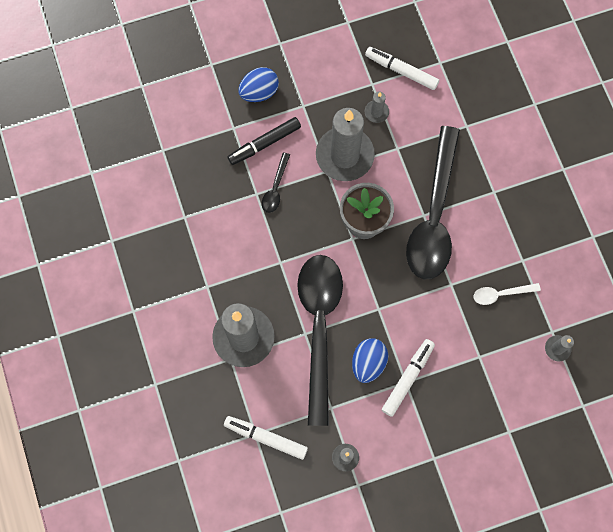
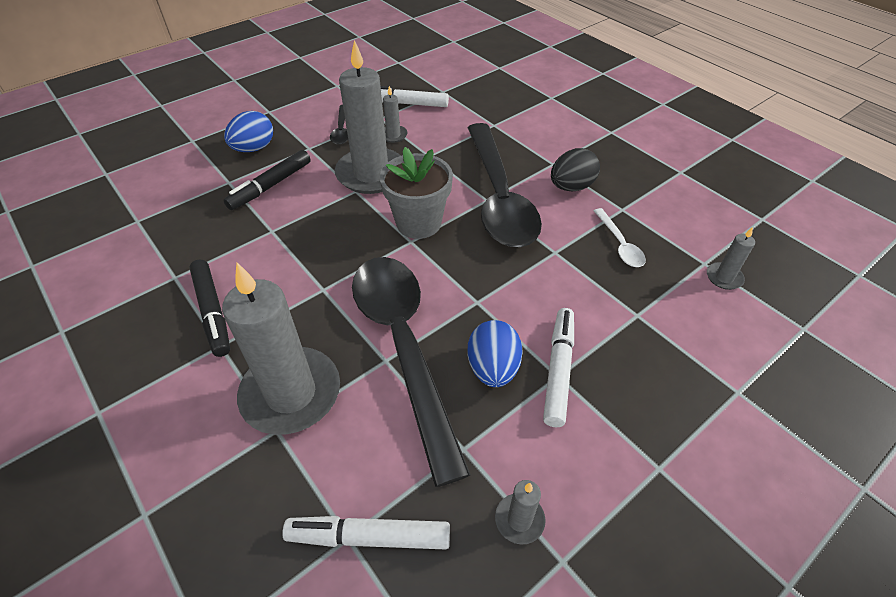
camera: 20 degrees left, 25 degrees down
black spoon [262,152,290,213] -> black spoon moved to [330,105,348,145]
white spoon [473,283,541,305] -> white spoon turned 75 degrees counterclockwise [594,208,646,267]
none -> black marker [189,259,230,357]
none -> black egg [551,148,600,191]

